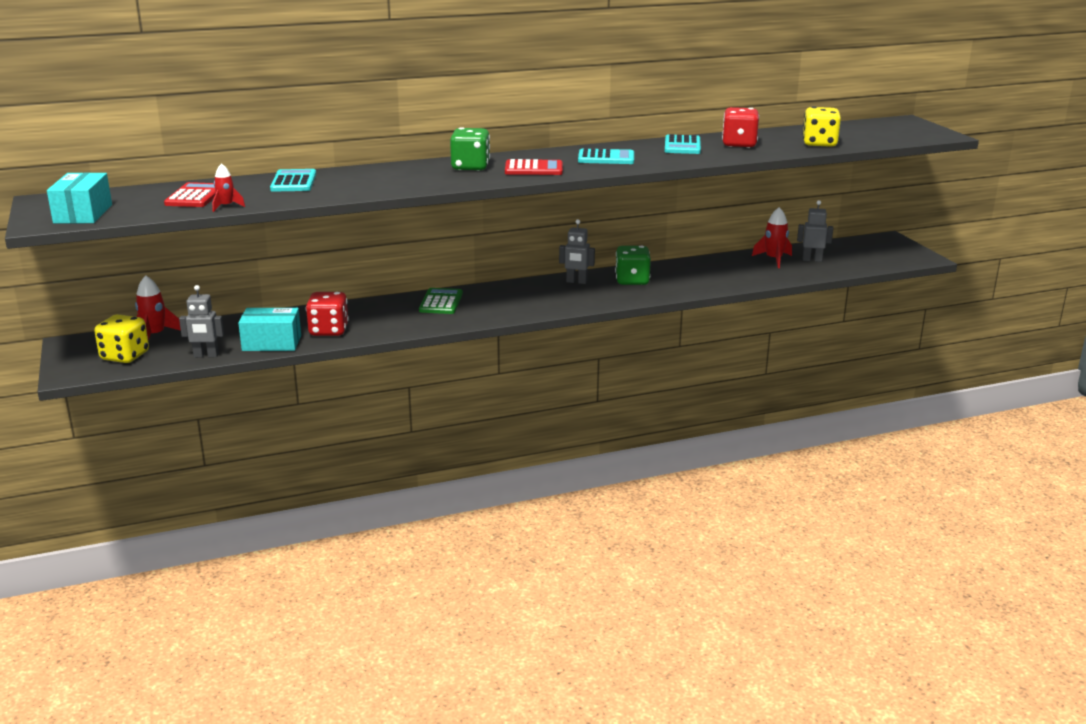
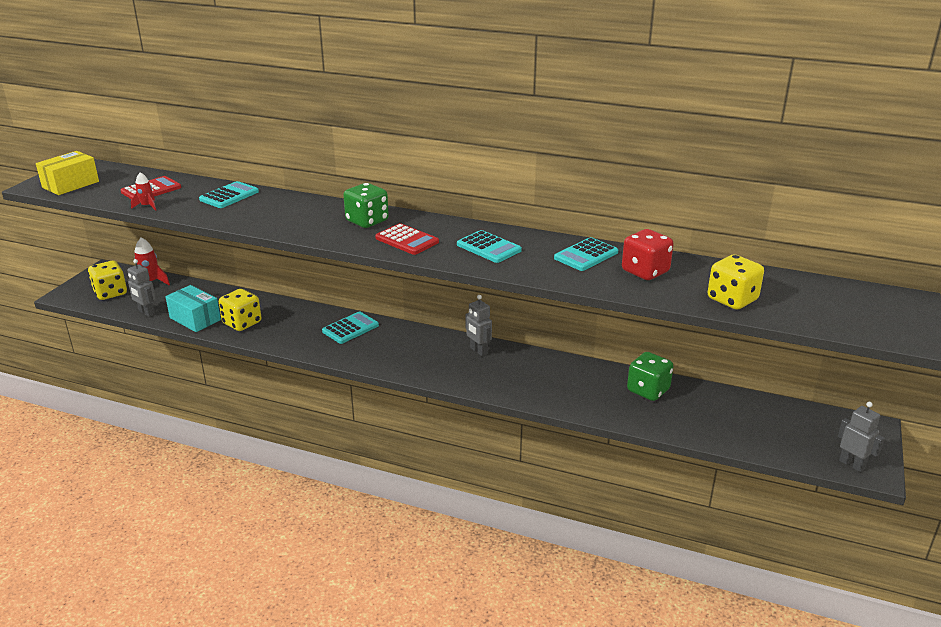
camera: 40 degrees right, 5 degrees up
turquoise box [47,172,112,224] -> yellow box [36,151,99,195]
red dice [306,292,349,336] -> yellow dice [219,289,261,331]
green calculator [419,288,463,314] -> turquoise calculator [322,311,379,344]
green dice [615,246,651,285] -> green dice moved to [627,352,673,401]
red rocket [752,207,792,268] -> none
grey robot [797,200,833,262] -> grey robot moved to [838,402,885,472]

